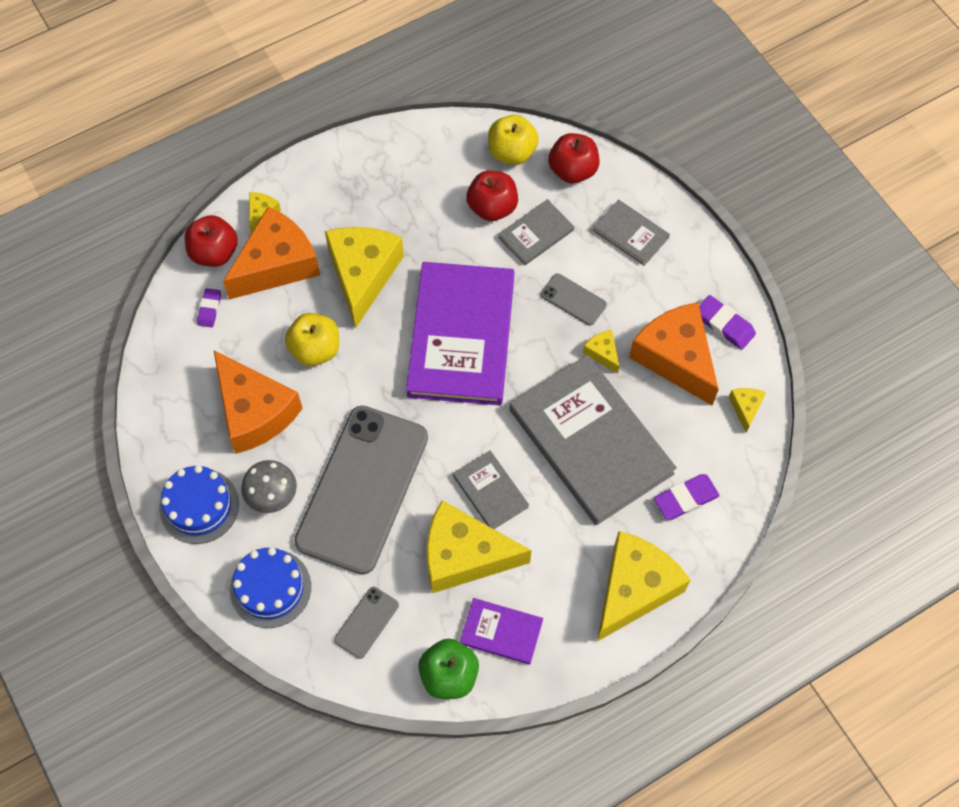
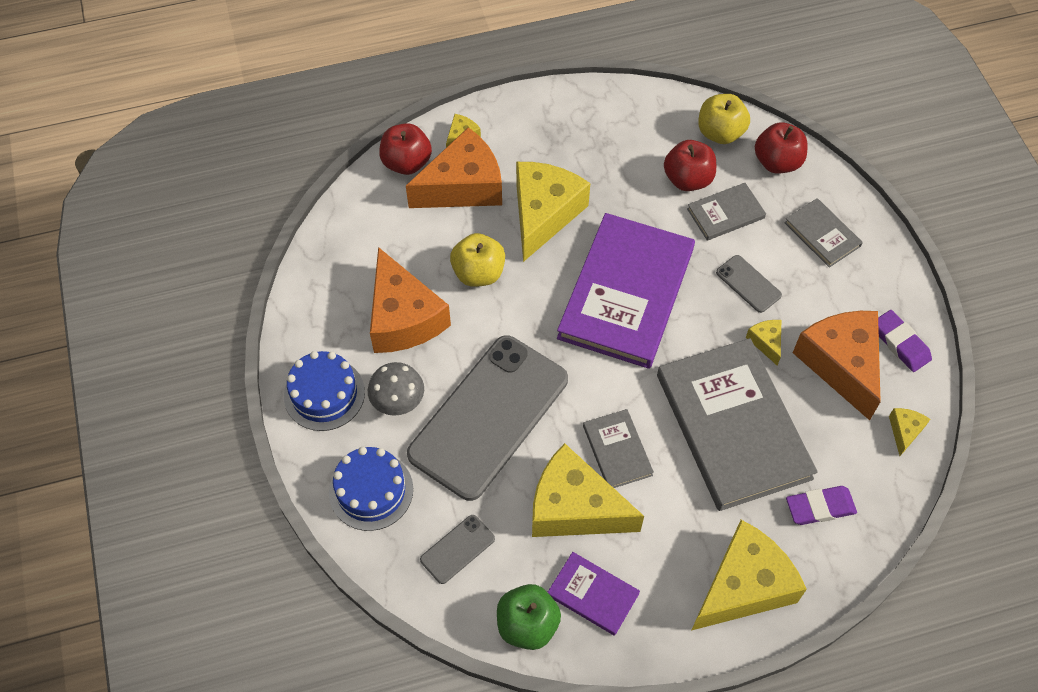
camera: 15 degrees right, 5 degrees down
purple eraser [197,288,221,327] -> none

